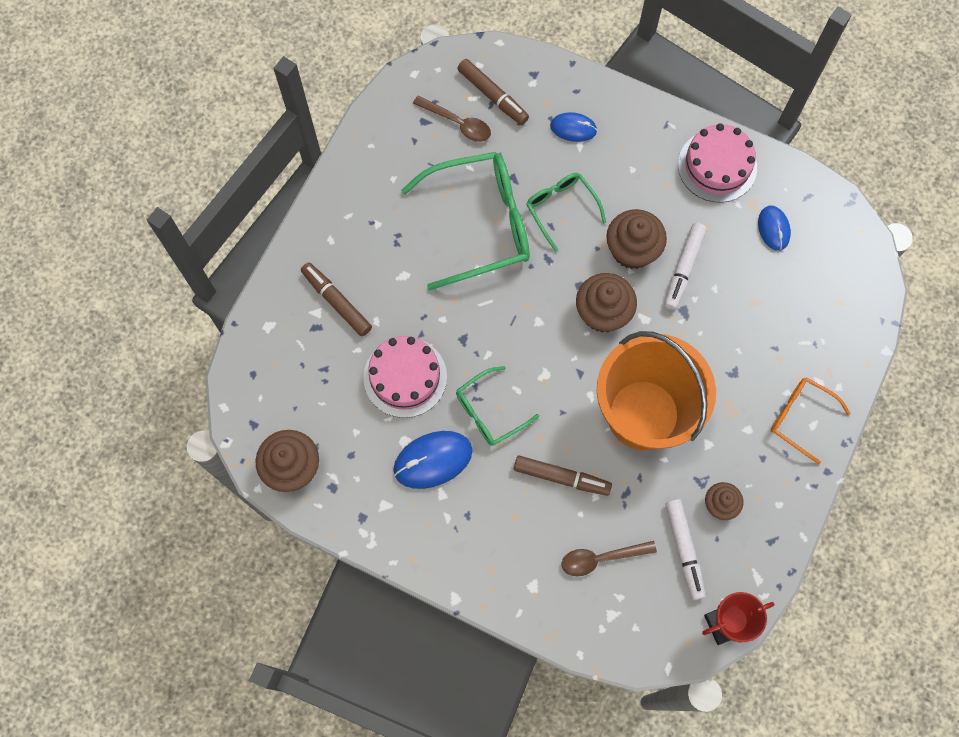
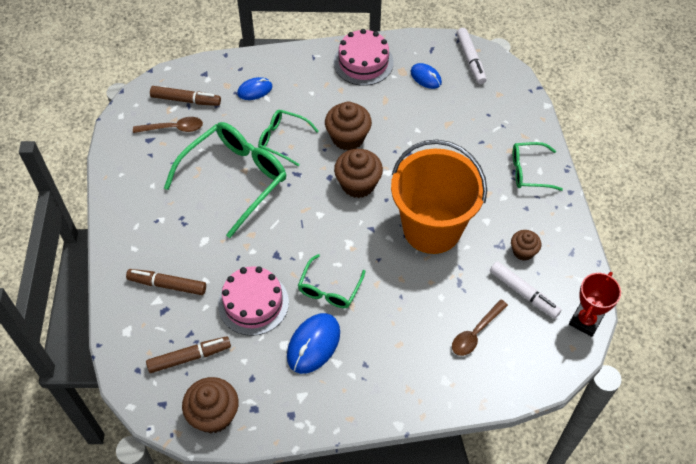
camera: 35 degrees left, 15 degrees down
brown marker [514,456,612,496] -> brown marker moved to [146,336,231,373]
white marker [664,223,707,310] -> white marker moved to [456,28,487,84]
orange glasses [771,377,851,464] -> green glasses [513,142,563,191]

